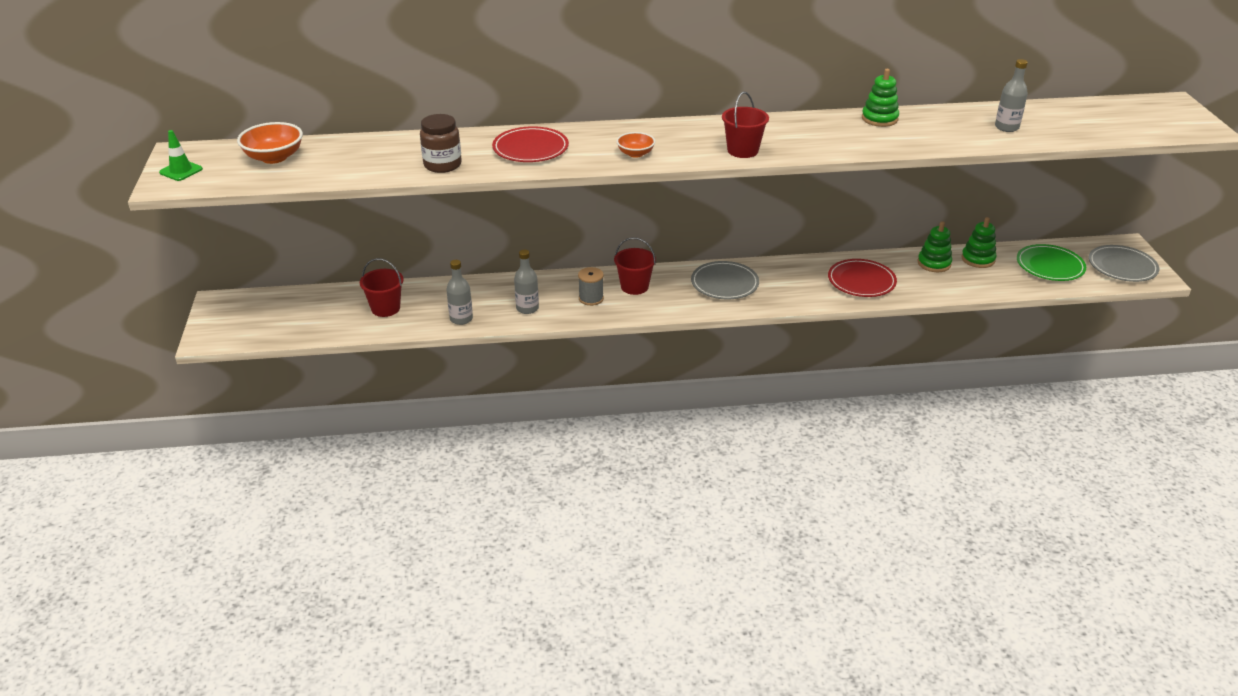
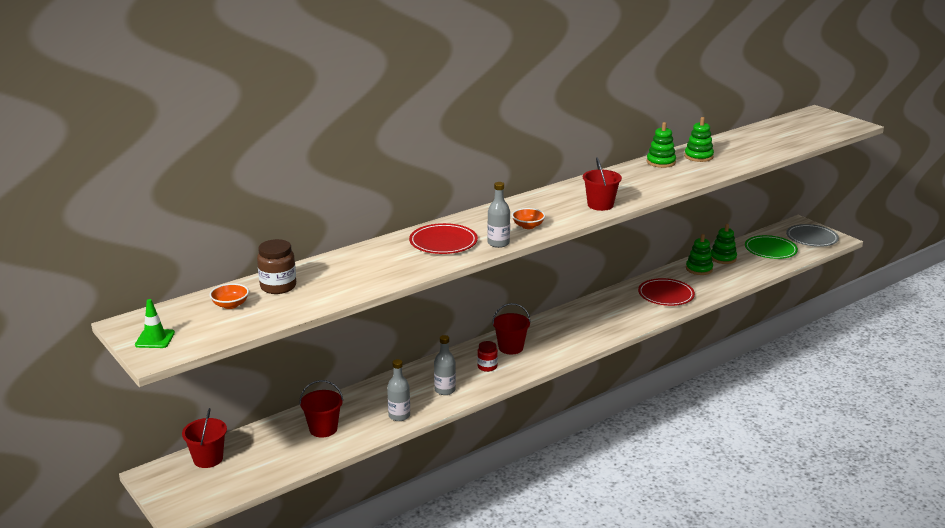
camera: 30 degrees left, 10 degrees down
orange bowl [237,122,303,164] -> orange bowl [210,283,249,309], size x0.62
brown jar [420,114,462,173] -> brown jar moved to [257,239,296,294]
grey spool [578,267,604,306] -> red jar [477,341,498,372]
grey plate [691,261,759,300] -> none
grey bottle [995,59,1028,132] -> grey bottle moved to [487,182,510,248]
none -> red bucket [182,408,227,468]
none -> green stacking toy [684,117,714,162]

